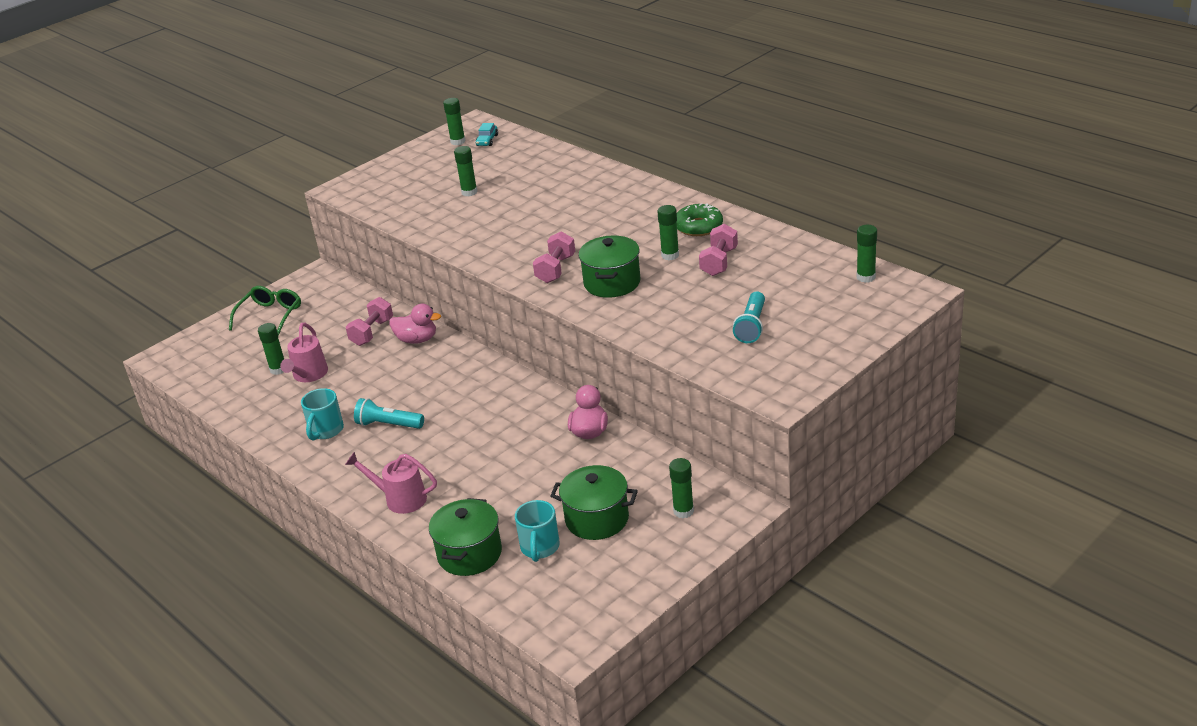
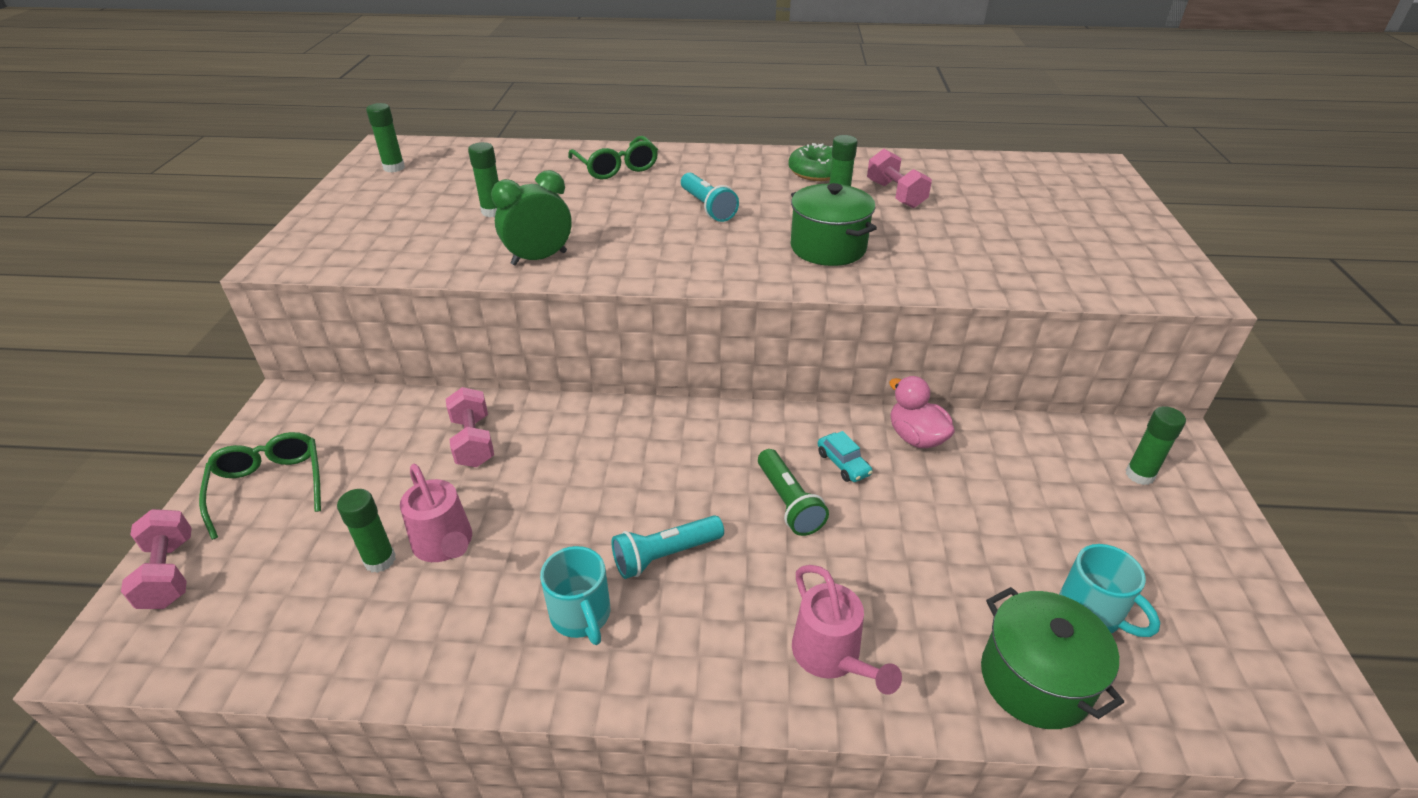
camera: 45 degrees left, 5 degrees up
pink watering can [345,452,437,514] -> pink watering can turned 90 degrees counterclockwise [792,565,902,695]
pink duck [390,304,441,344] -> none
turquoise car [476,123,498,146] -> turquoise car moved to [818,431,873,482]
pink dumbbell [533,231,575,283] -> pink dumbbell moved to [121,509,192,609]
green pot [550,465,638,540] -> none
turquoise flashlight [733,292,765,343] -> turquoise flashlight moved to [681,173,739,222]
green glue stick [857,225,877,283] -> none
none -> green clock [491,170,572,266]
none -> green glasses [568,136,658,180]
none -> green flashlight [758,449,829,536]

